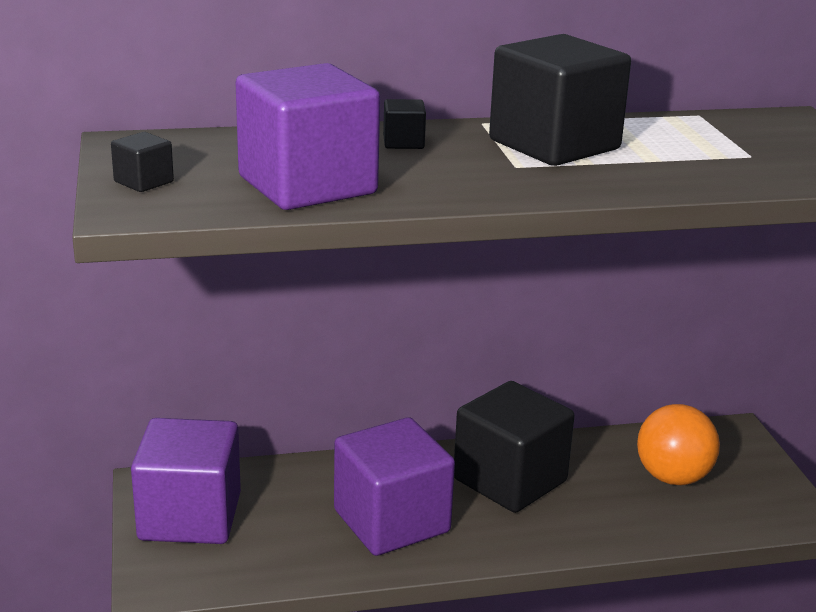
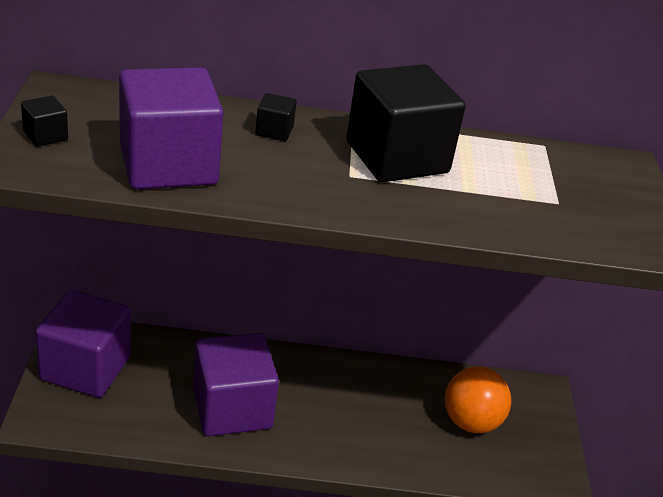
camera: 10 degrees right, 10 degrees up
black cube [454,381,575,513] -> none

